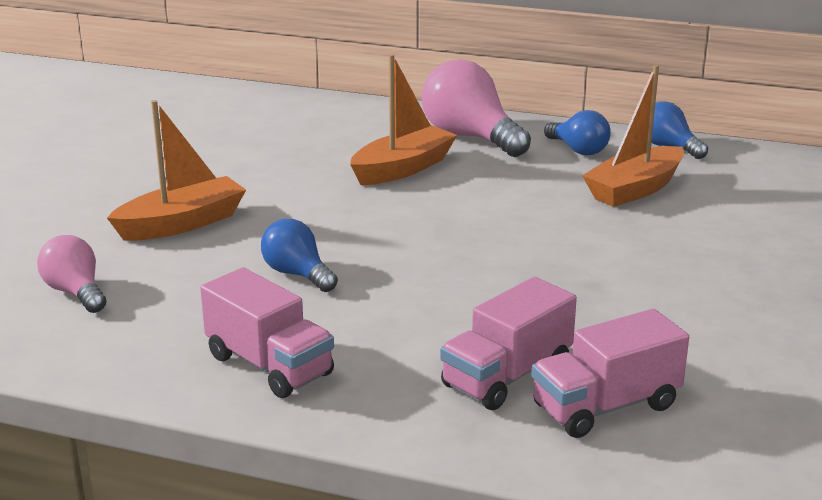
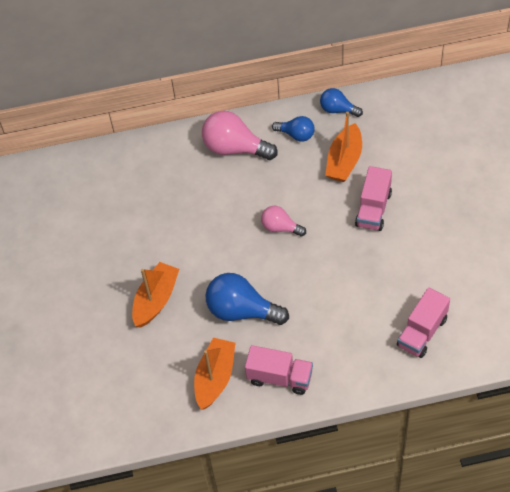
camera: 25 degrees left, 30 degrees up
pink light bulb [37,235,106,313] -> pink light bulb moved to [261,206,306,237]
blue light bulb [261,219,338,292] -> blue light bulb [206,273,289,325], size x1.73
orange boat [350,54,457,185] -> orange boat moved to [194,338,235,410]
pink truck [440,277,577,410] -> pink truck moved to [355,166,392,231]

